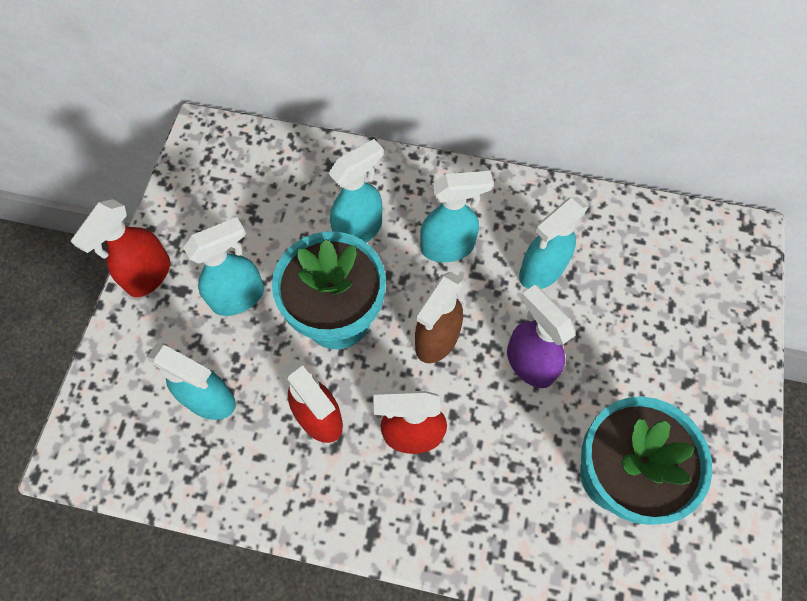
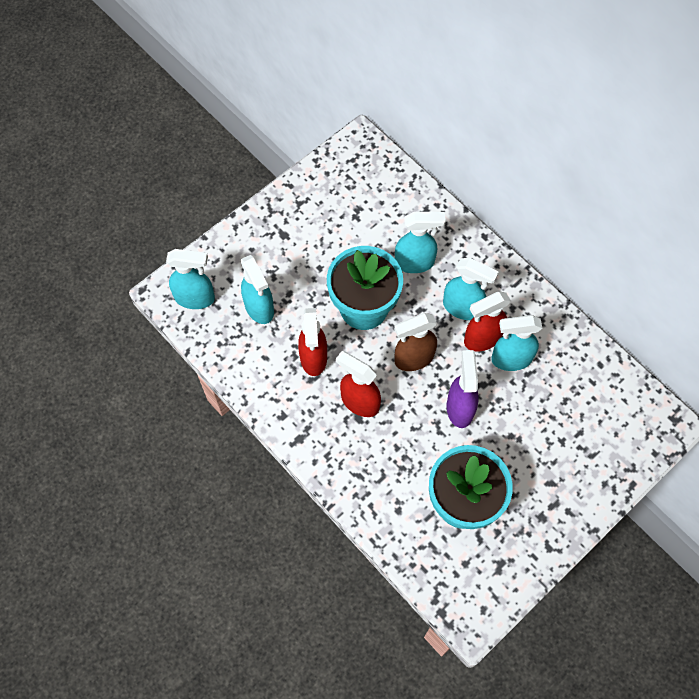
camera: 35 degrees right, 0 degrees up
red spray bottle [71,199,170,297] -> red spray bottle moved to [464,292,511,352]
turquoise spray bottle [183,217,264,316] -> turquoise spray bottle moved to [166,249,215,309]

